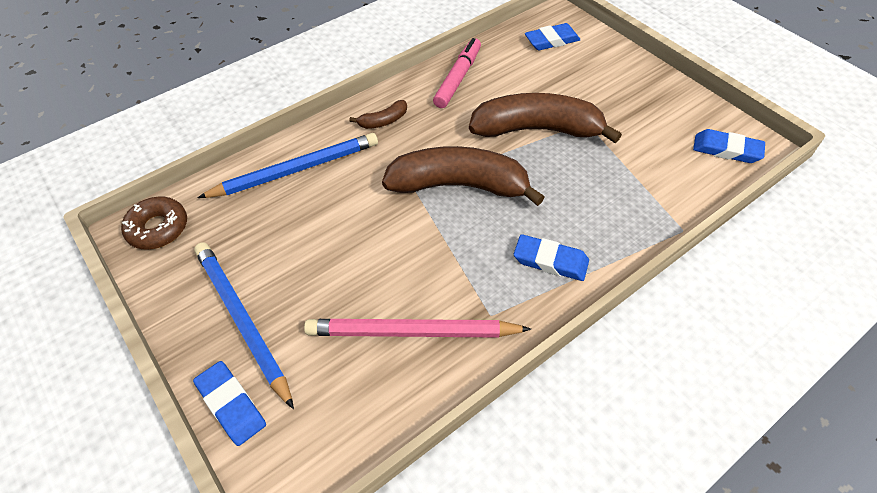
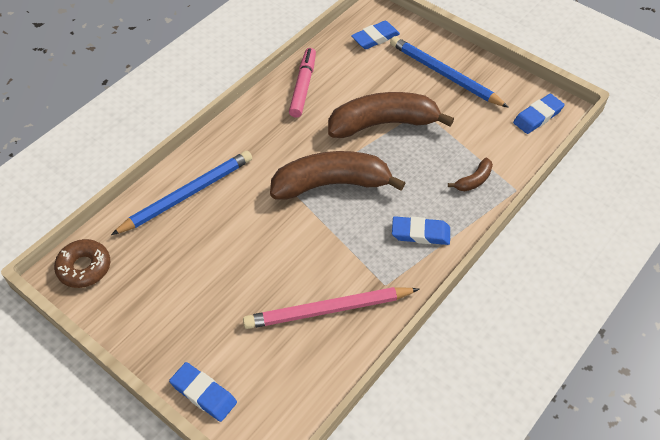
camera: 15 degrees left, 0 degrees up
blue pencil [194,242,294,409] -> blue pencil moved to [390,36,509,108]
brown banana [349,100,407,129] -> brown banana moved to [448,158,493,191]
blue eraser [693,129,765,163] -> blue eraser turned 45 degrees counterclockwise [513,94,565,134]

